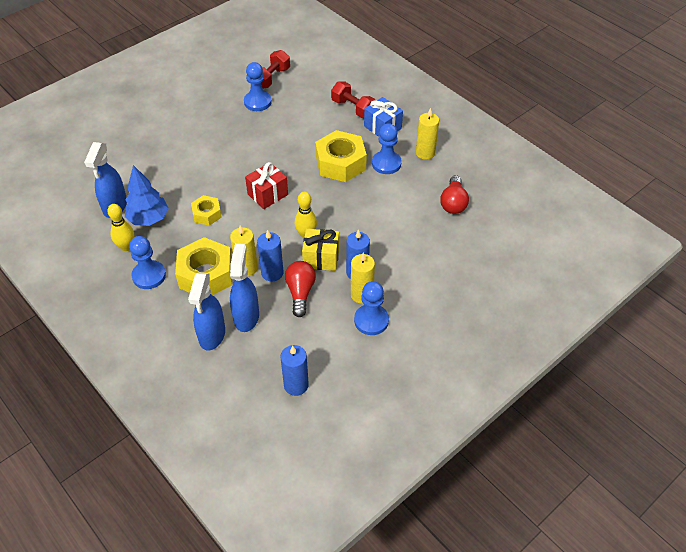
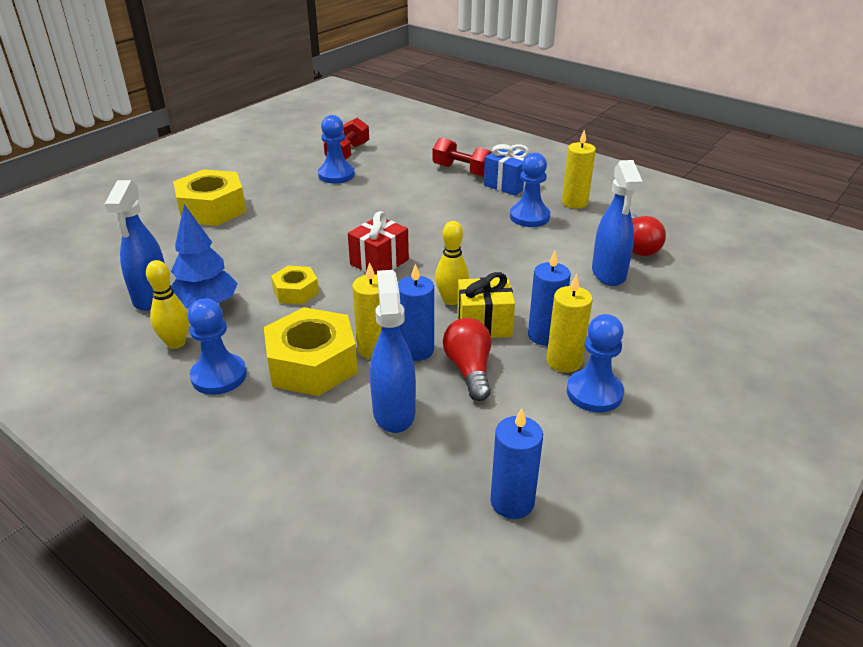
camera: 10 degrees left, 15 degrees down
blue spray bottle [188,272,225,350] -> blue spray bottle moved to [592,160,643,286]
yellow nut [315,130,367,182] -> yellow nut moved to [173,169,246,226]

